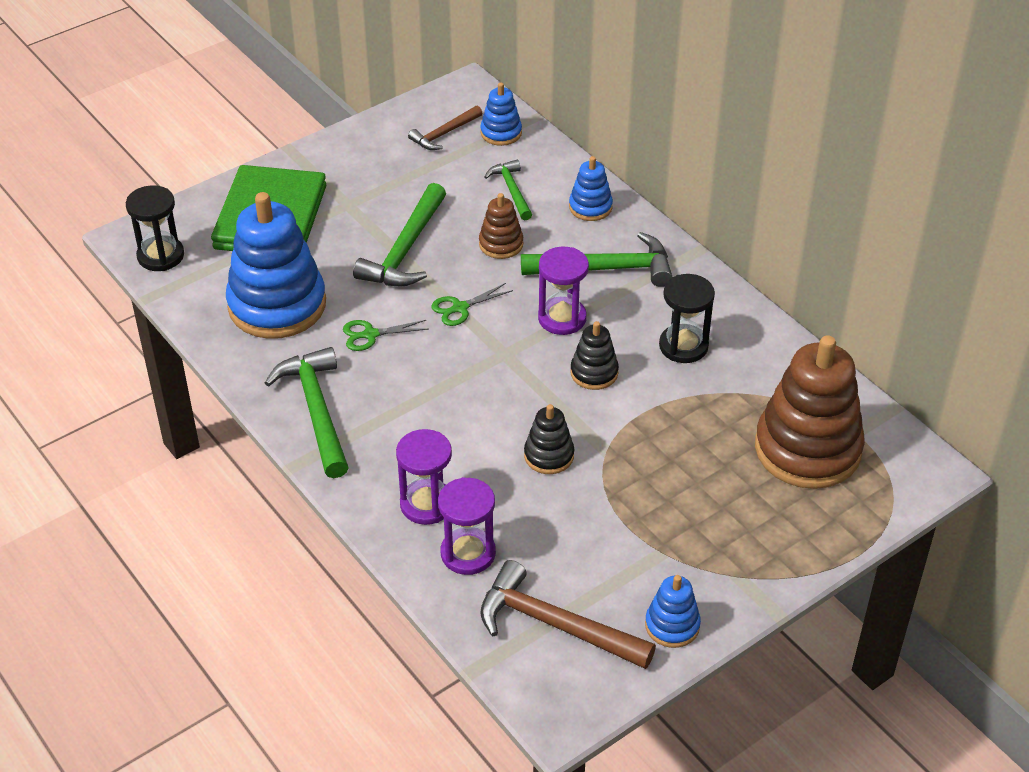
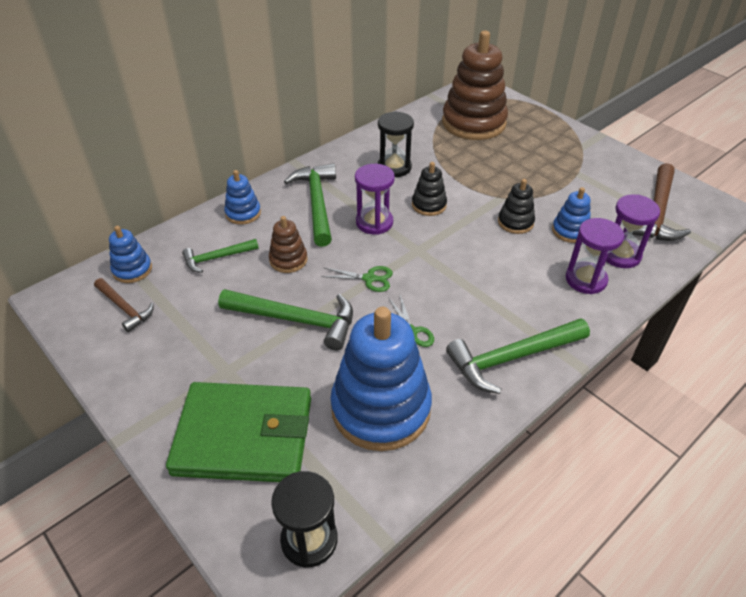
camera: 95 degrees left, 0 degrees up
green scissors [431,283,513,326] -> green scissors turned 45 degrees counterclockwise [321,266,393,292]
blue stacking toy [645,575,701,648] -> blue stacking toy moved to [552,187,591,243]

